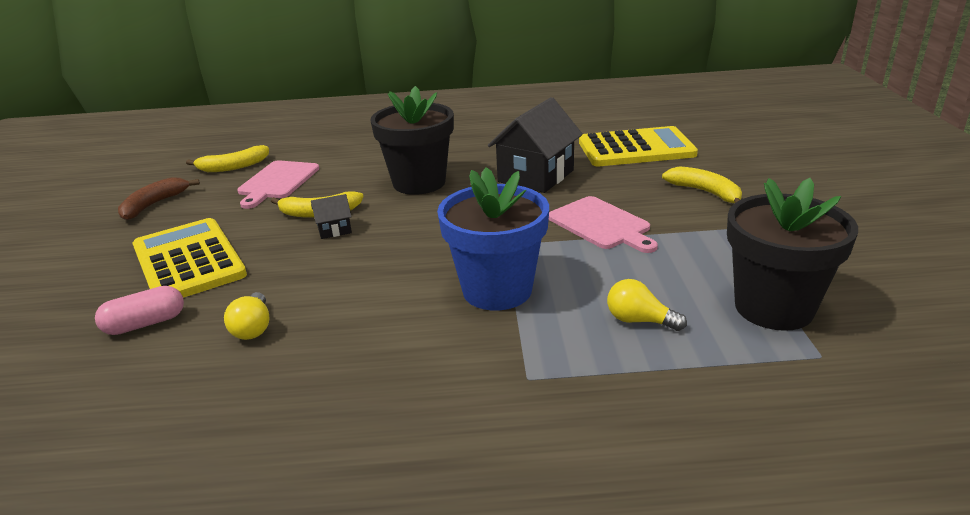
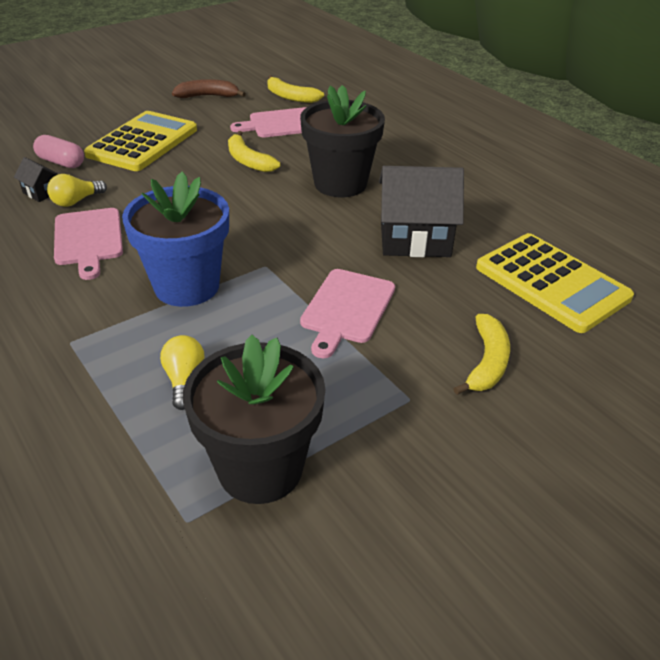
camera: 55 degrees right, 10 degrees up
black house [311,194,352,239] -> black house moved to [14,157,58,202]
none -> pink cutting board [54,208,123,280]

